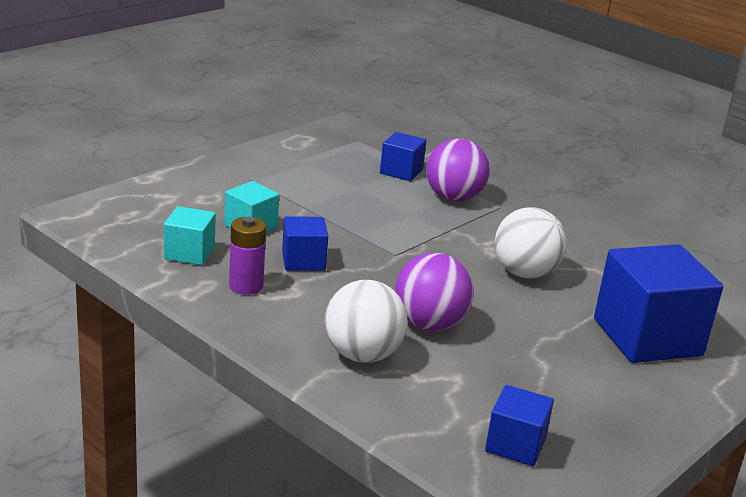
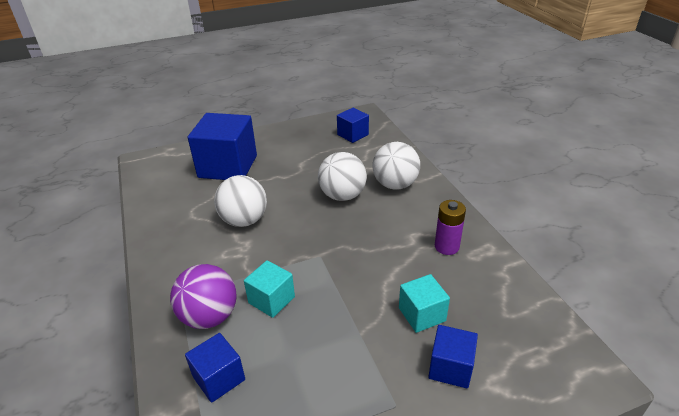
camera: 150 degrees left, 10 degrees up
turquoise cube [164,206,216,265] -> turquoise cube moved to [244,260,295,318]
blue cube [282,216,328,271] -> blue cube moved to [428,325,478,389]
purple ball [395,253,473,331] -> white ball [318,152,367,201]

